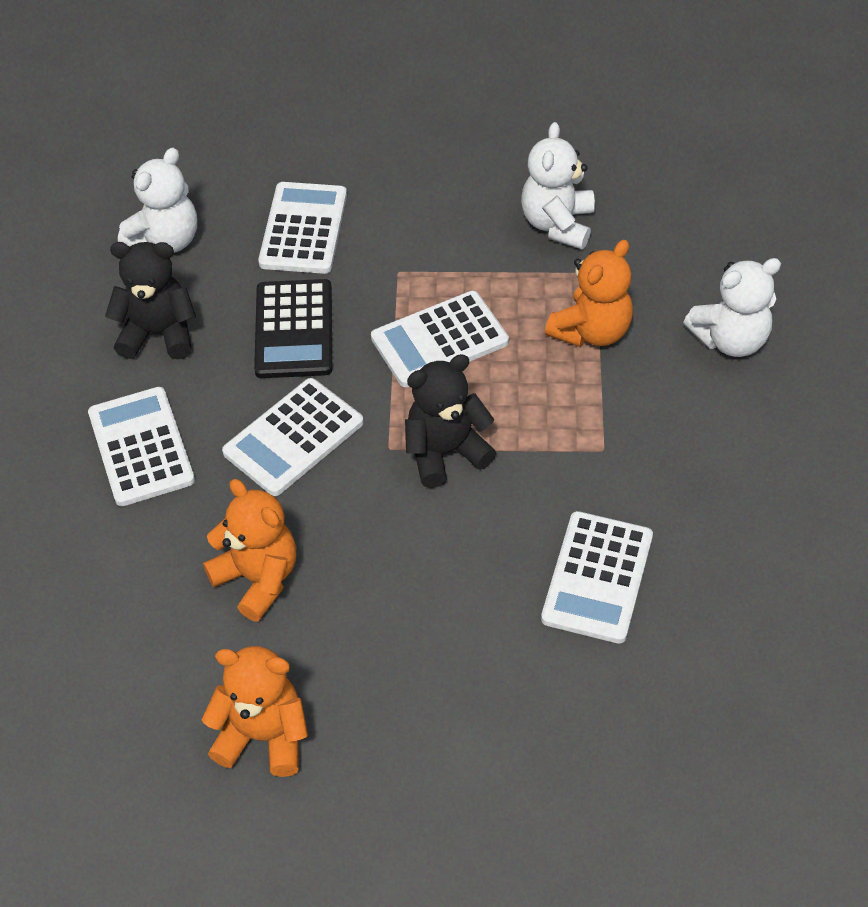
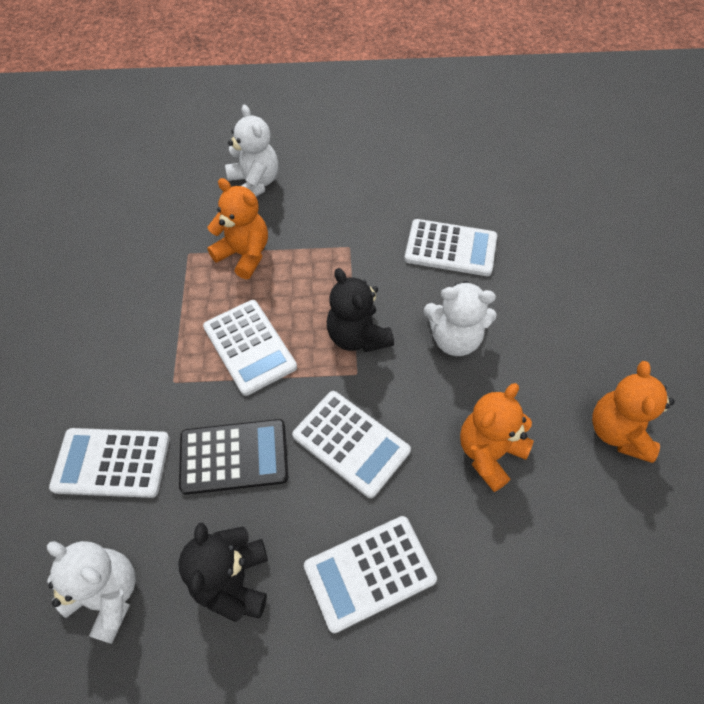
camera: 95 degrees left, 5 degrees up
white teddy bear [521,122,595,249] -> white teddy bear moved to [424,281,497,356]

